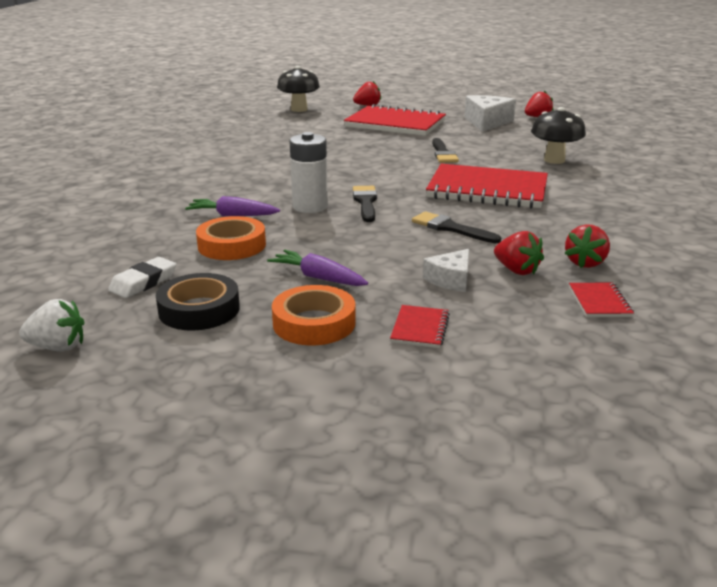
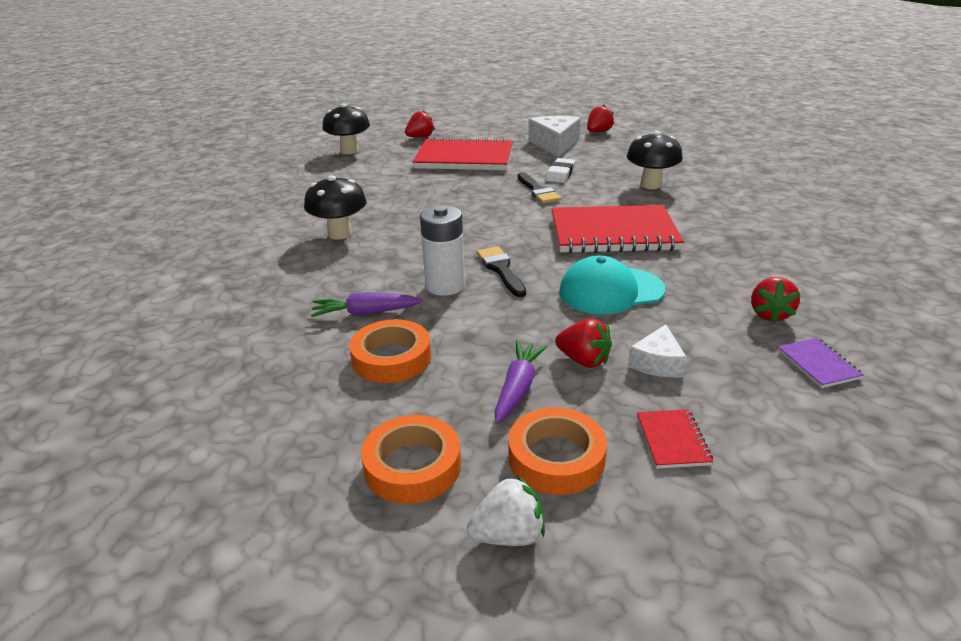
camera: 15 degrees left, 5 degrees up
white strawberry [19,299,84,352] -> white strawberry moved to [467,476,545,546]
white eraser [108,257,176,298] -> white eraser moved to [546,158,575,183]
black tape [156,273,240,331] -> orange tape [361,415,461,504]
purple carrot [267,250,368,286] -> purple carrot turned 90 degrees clockwise [494,341,548,424]
black brush [412,211,501,243] -> turquoise cap [559,255,665,314]
red strawberry [494,231,544,275] -> red strawberry moved to [555,319,612,368]
red notebook [569,283,634,317] -> purple notebook [778,338,864,388]
none -> black mushroom [304,175,367,240]

